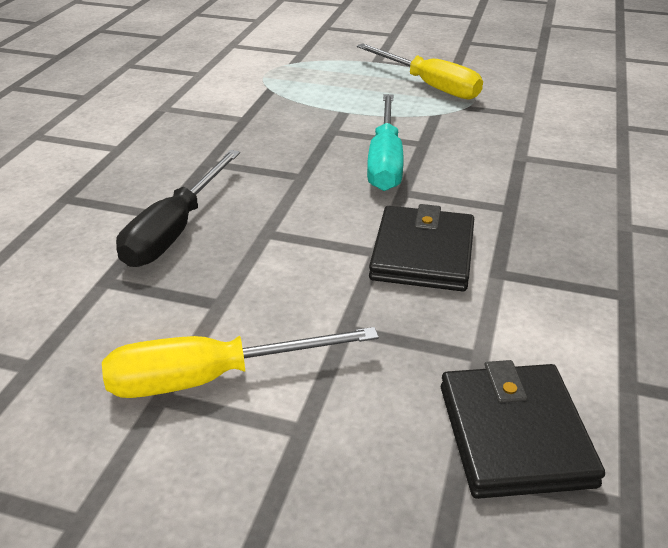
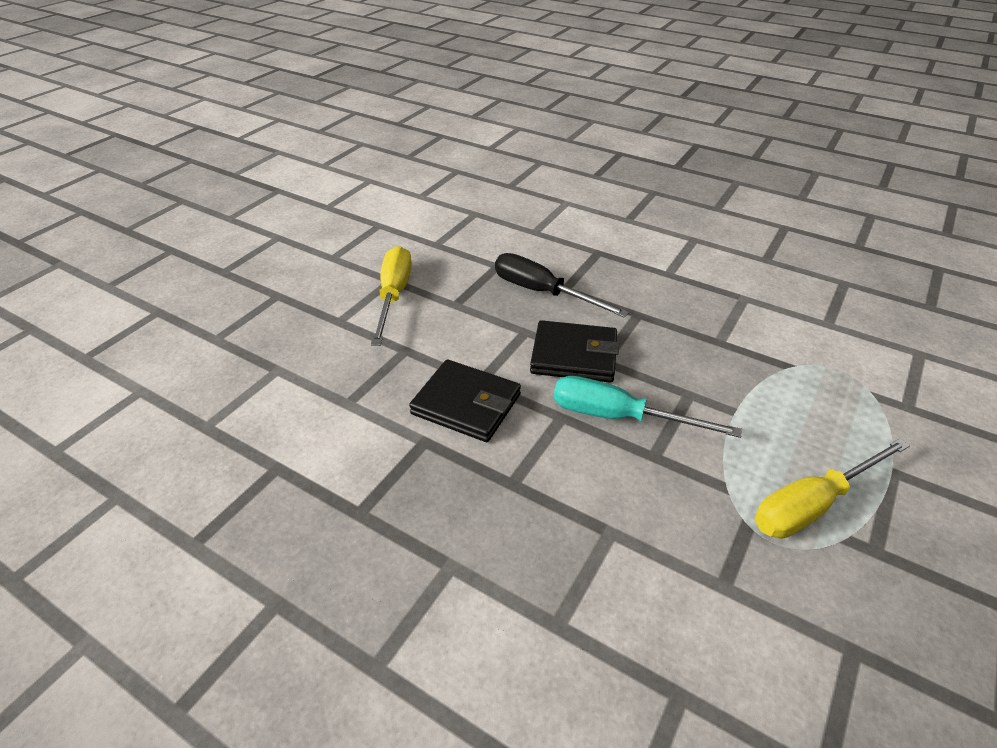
camera: 105 degrees right, 5 degrees up
black wallet [441,360,605,499] -> black wallet moved to [530,320,619,383]

